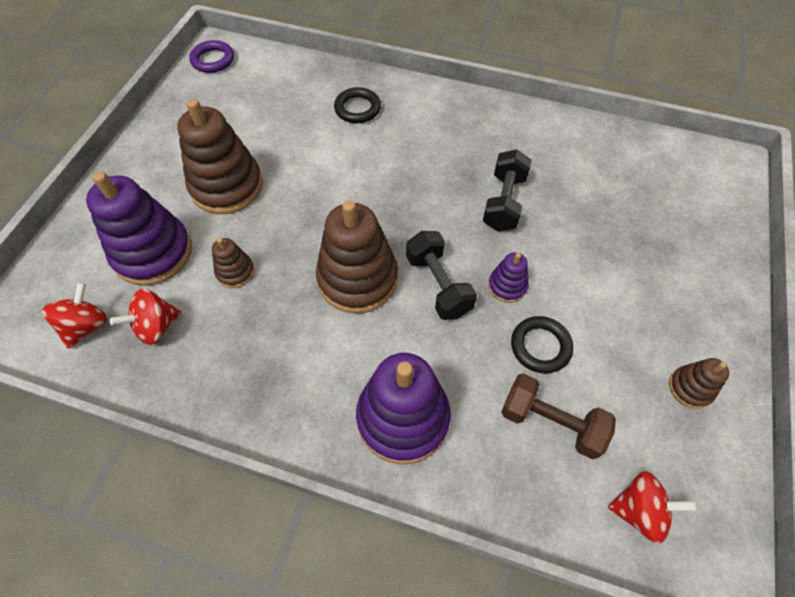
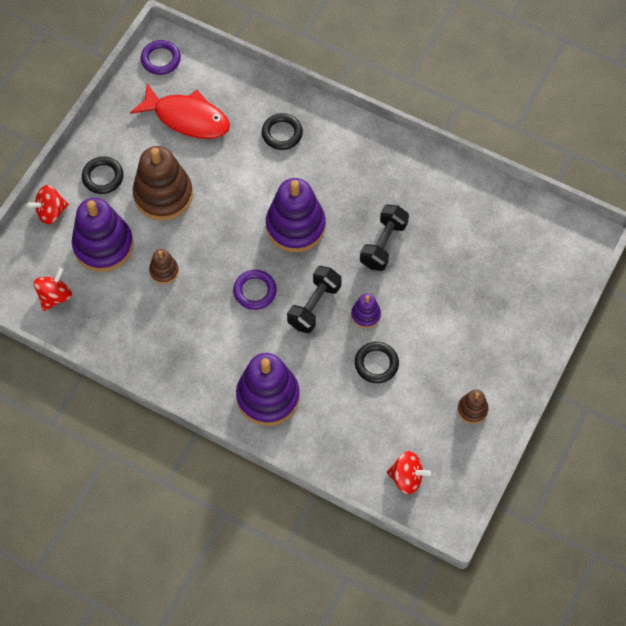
camera: 10 degrees right, 5 degrees up
red spinning top [110,288,181,345] -> red spinning top moved to [26,185,69,224]
brown stacking toy [316,200,398,314] -> purple ring [233,270,277,310]
black dumbbell [406,231,477,320] -> black dumbbell turned 45 degrees clockwise [287,266,342,333]
brown dumbbell [501,373,616,459] -> none
none -> black ring [82,157,123,194]
none -> red fish [130,83,230,139]
none -> purple stacking toy [266,178,326,252]

